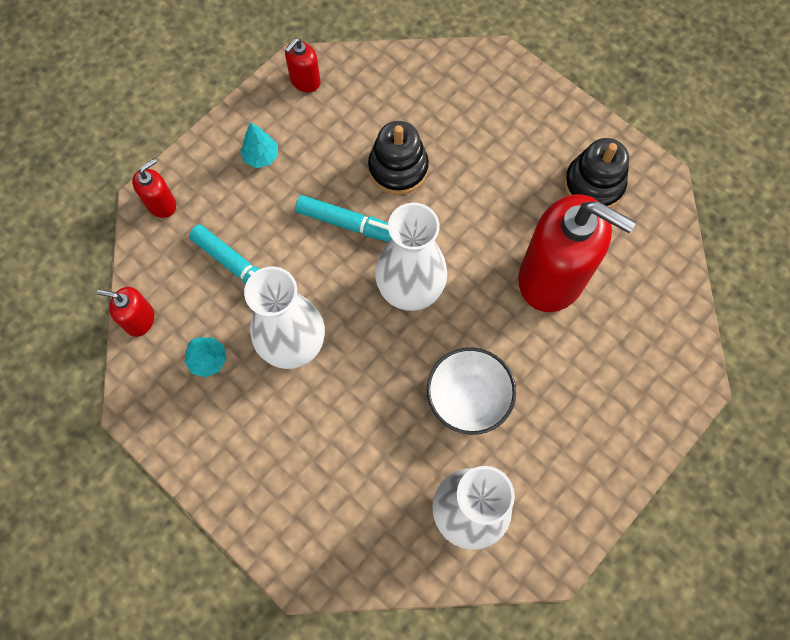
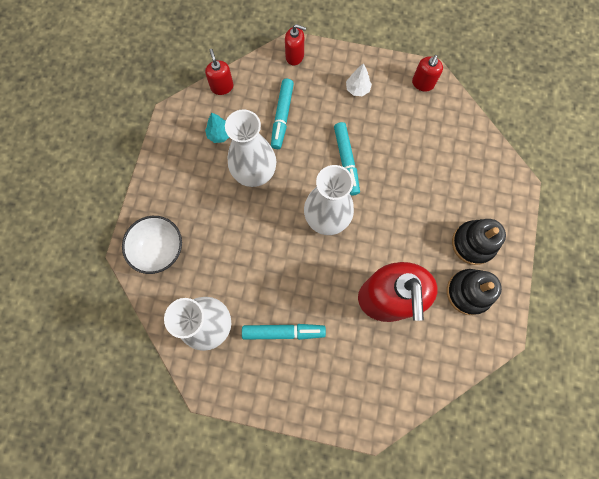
camera: 60 degrees right, 5 degrees up
turquoise tree [240,122,278,168] -> white tree [346,63,372,96]
red soap dispenser [285,38,320,92] -> red soap dispenser turned 75 degrees counterclockwise [412,55,443,91]
black stacking toy [368,121,429,195] -> black stacking toy moved to [452,219,506,265]
white bowl [427,347,516,435] -> white bowl moved to [122,216,182,274]
none -> turquoise marker [242,324,326,340]

